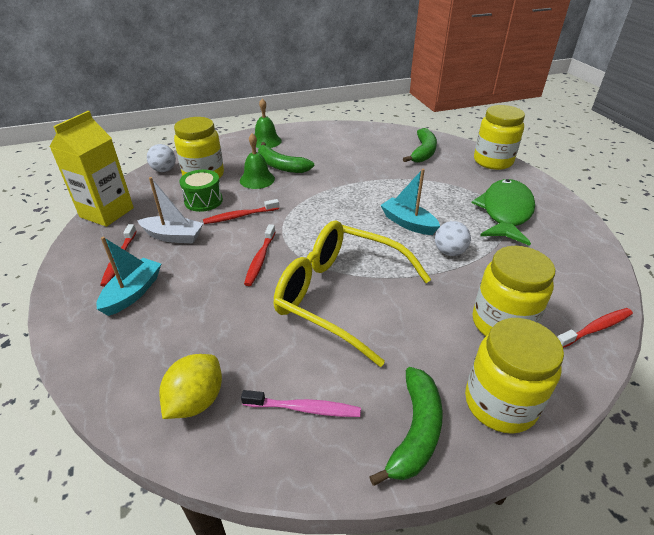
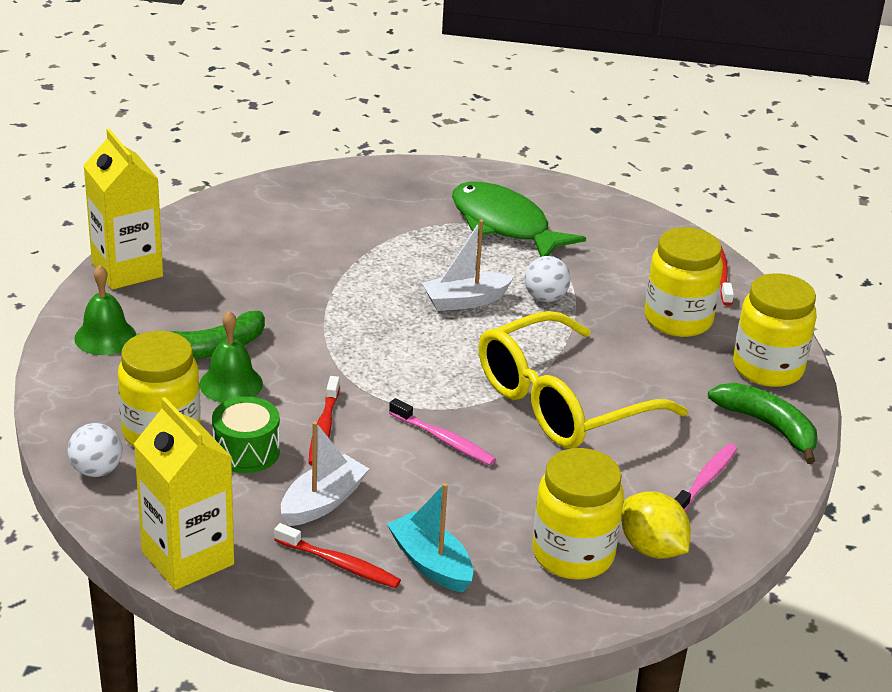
camera: 65 degrees left, 5 degrees down
red toothbrush [244,224,275,286] -> pink toothbrush [389,398,496,465]
turquoise boat [380,169,440,235] -> white boat [422,220,514,311]
green banana [403,128,437,163] -> none
yellow jar [474,105,525,170] -> yellow jar moved to [533,448,624,580]
none -> yellow carton [83,129,163,290]

